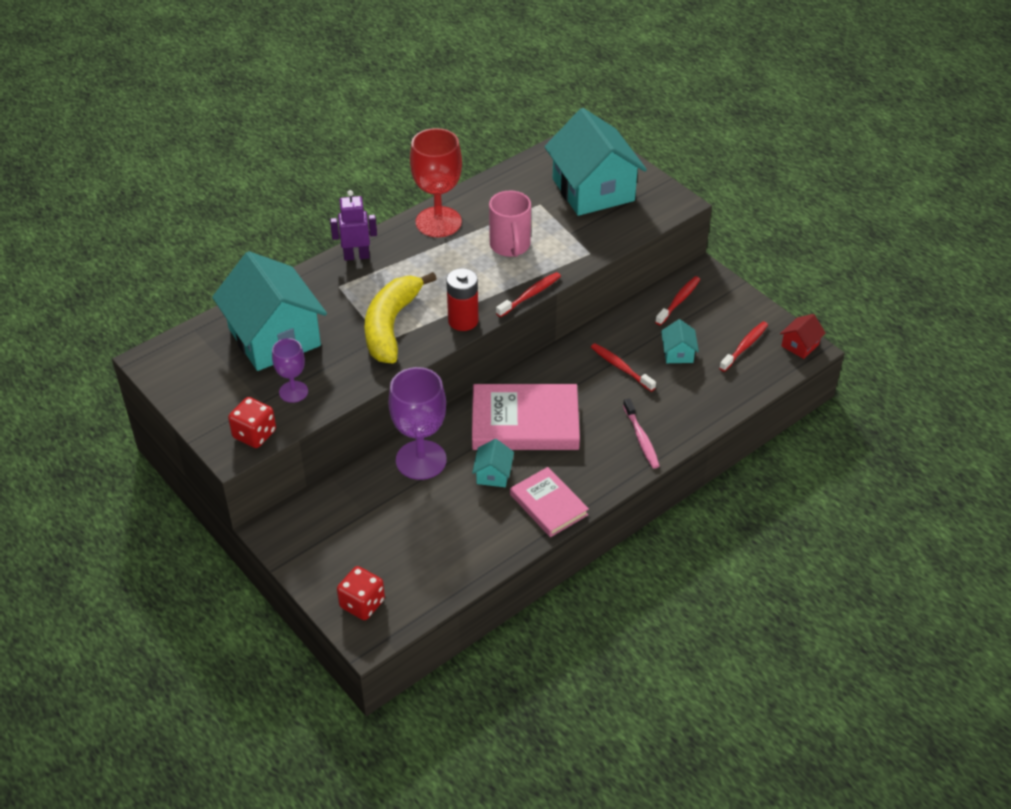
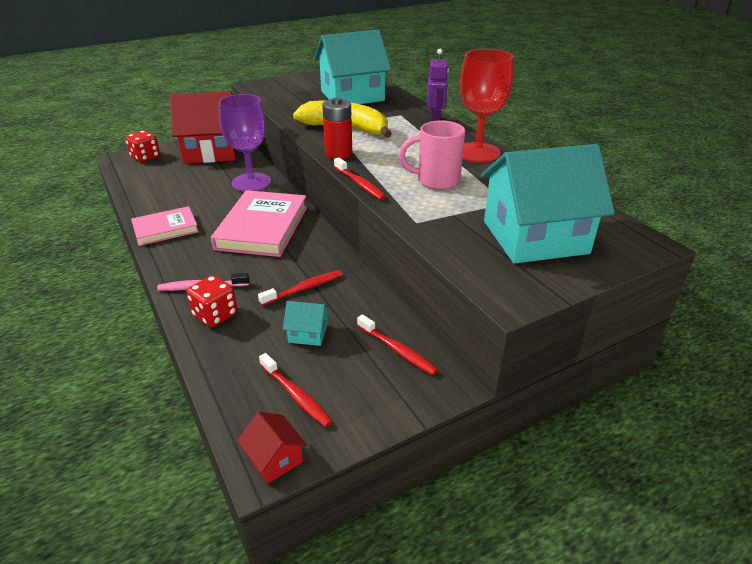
camera: 100 degrees right, 10 degrees down
red dice [228,397,276,448] -> red dice moved to [186,275,238,327]
purple goblet [272,338,308,403] -> none
turquoise house [472,439,514,487] -> none
none -> red house [170,91,237,163]

